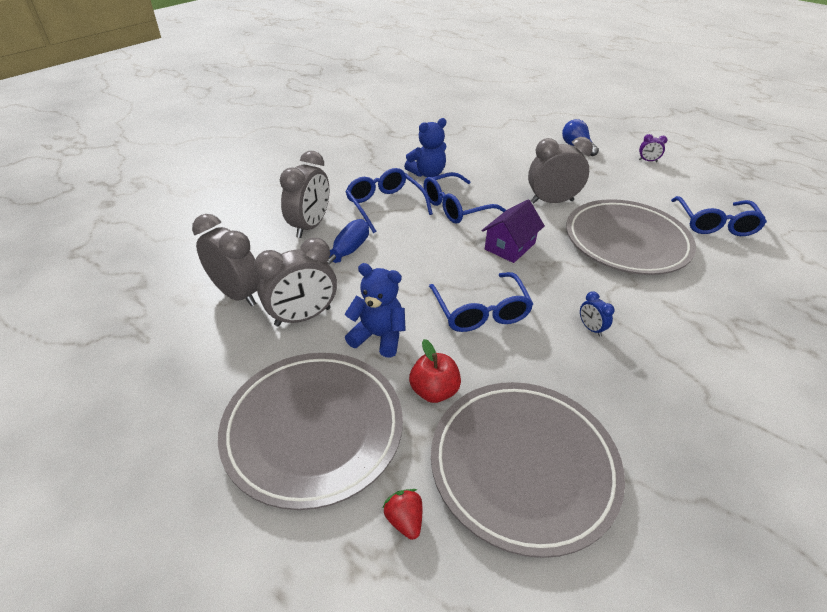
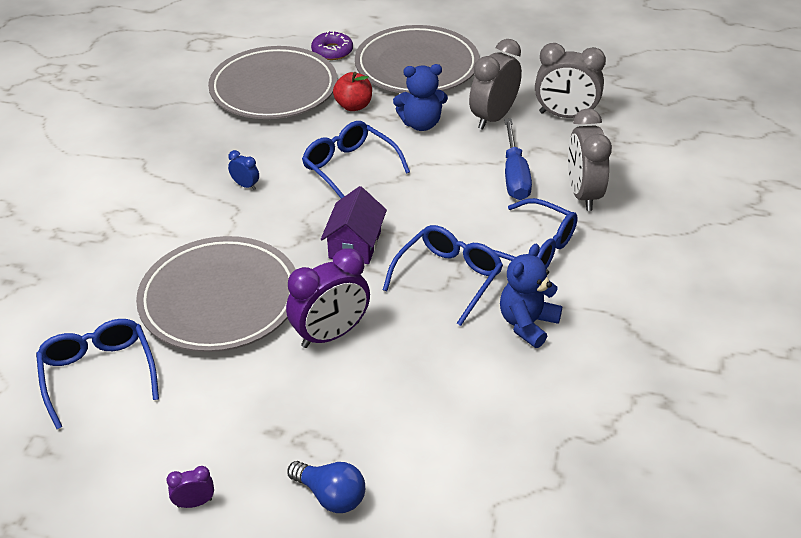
camera: 155 degrees right, 0 degrees up
red strawberry [383,489,422,540] -> purple donut [311,31,353,60]
grey clock [528,137,593,203] -> purple clock [286,248,370,348]

